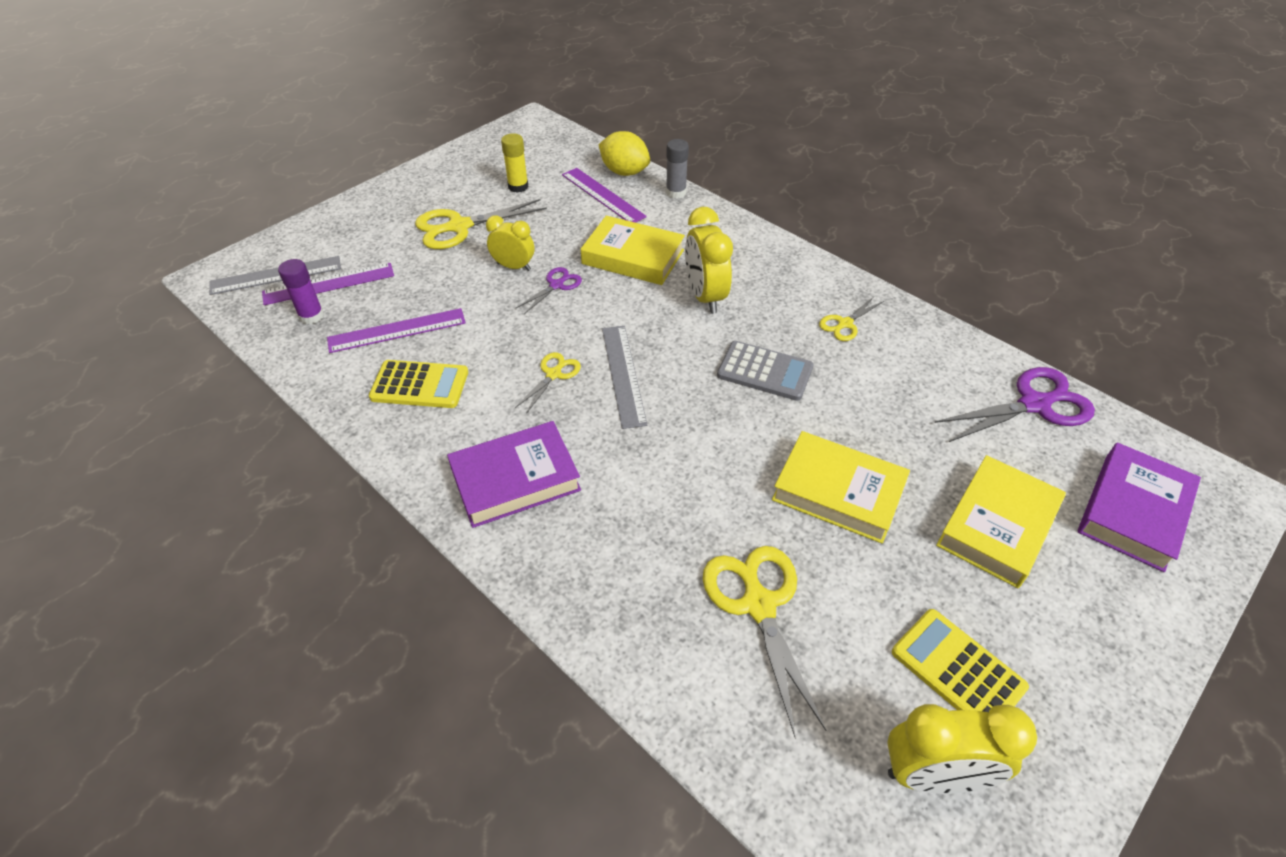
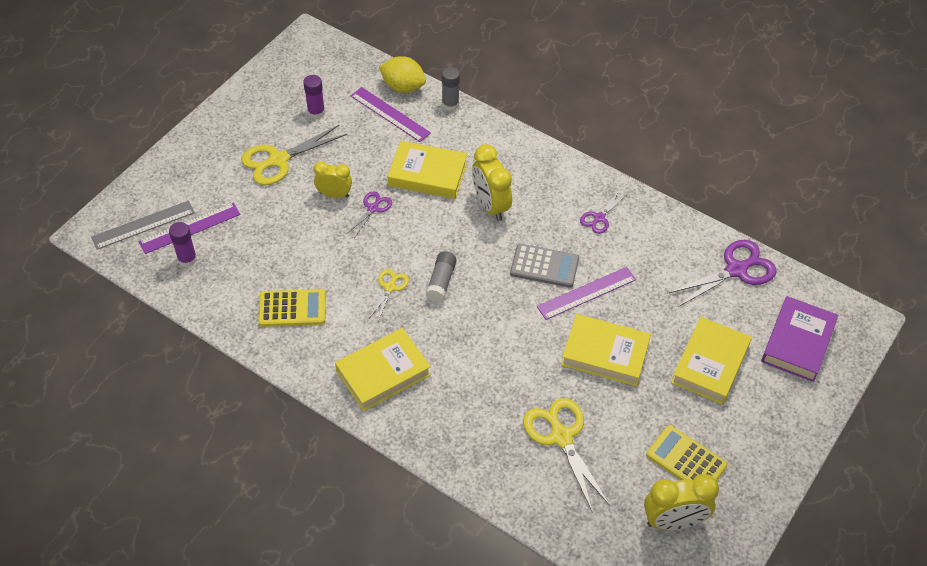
camera: 10 degrees left, 5 degrees up
purple ruler [327,308,466,353] -> purple ruler moved to [537,267,636,320]
purple book [447,421,581,528] -> yellow book [335,328,431,411]
yellow glue stick [501,133,529,193] -> purple glue stick [303,75,325,119]
grey ruler [602,326,647,429] -> grey glue stick [426,251,457,302]
yellow scissors [819,297,884,341] -> purple scissors [580,193,626,234]

